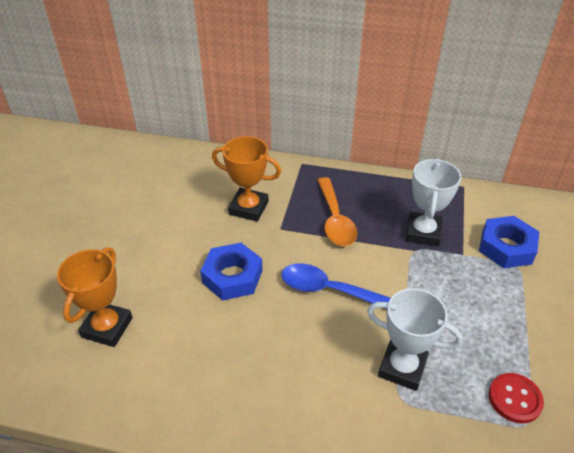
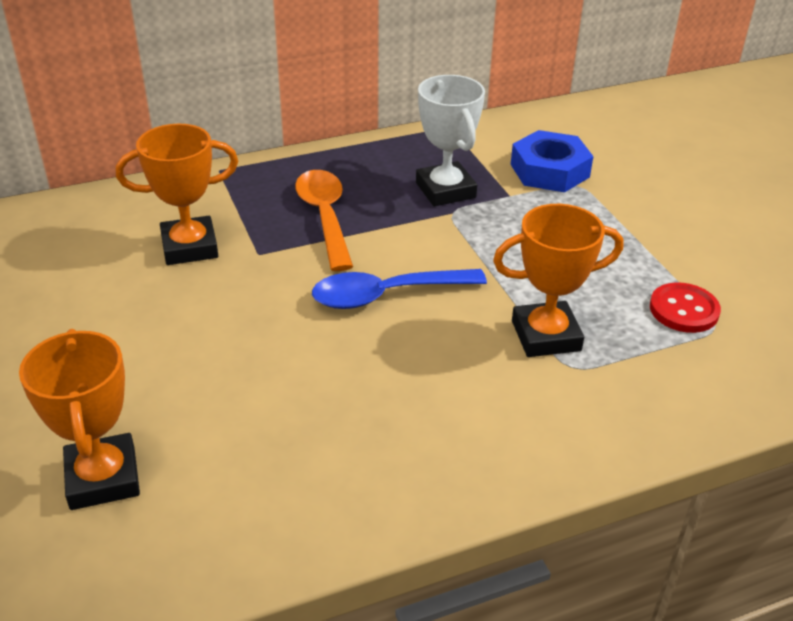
camera: 35 degrees left, 5 degrees down
blue nut [200,243,263,300] -> none
orange spoon [317,177,357,246] -> orange spoon turned 150 degrees counterclockwise [295,170,353,271]
white trophy [367,288,463,391] -> orange trophy [493,204,623,357]

